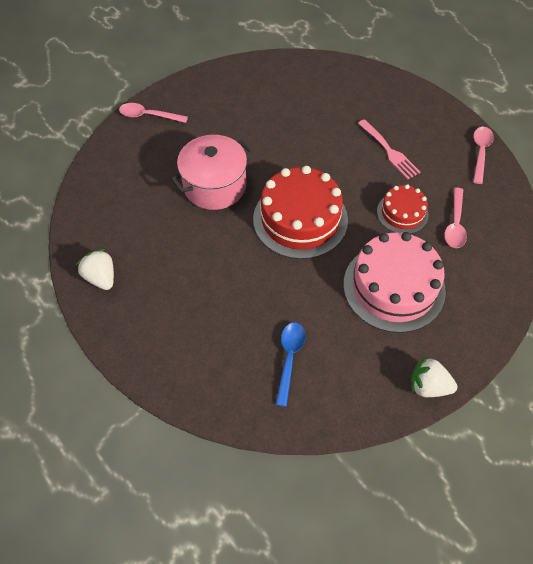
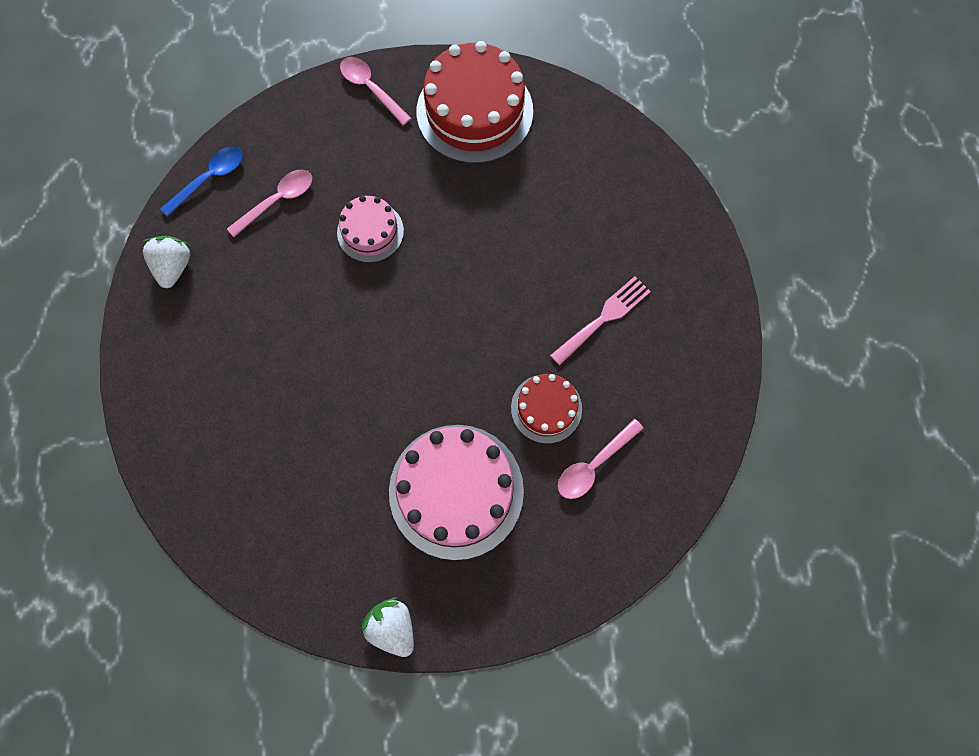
camera: 35 degrees right, 15 degrees up
pink pot [171,135,253,210] -> pink cake [337,196,404,263]
red cake [253,166,348,259] -> red cake moved to [417,41,533,163]
blue spoon [275,323,306,407] -> blue spoon moved to [160,146,243,217]
pink fork [358,119,420,180] -> pink fork turned 135 degrees counterclockwise [550,276,651,366]
pink spoon [473,127,494,184] -> pink spoon moved to [227,170,312,237]

